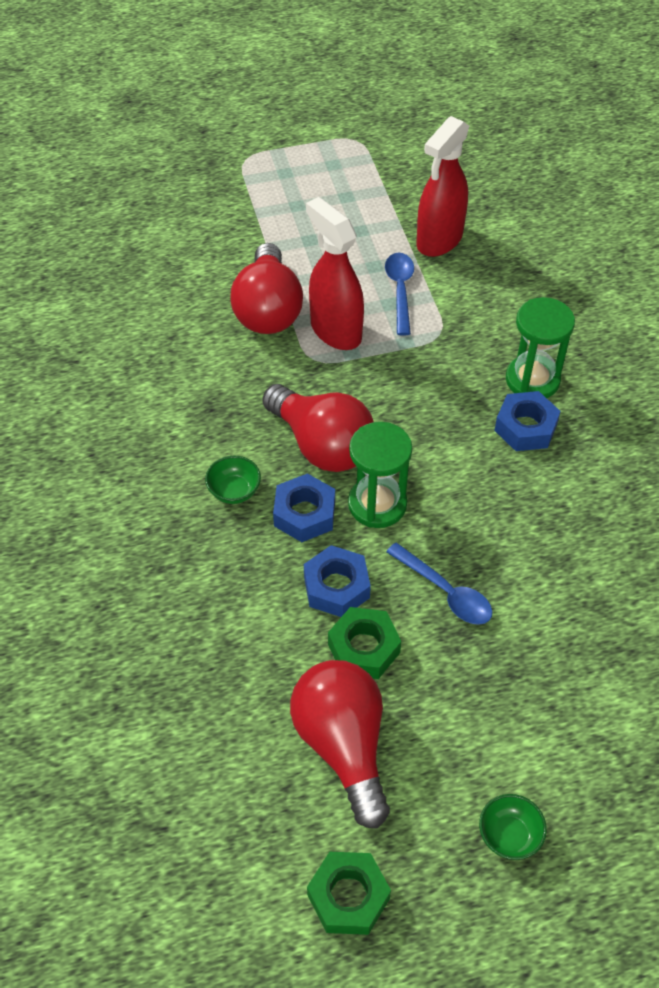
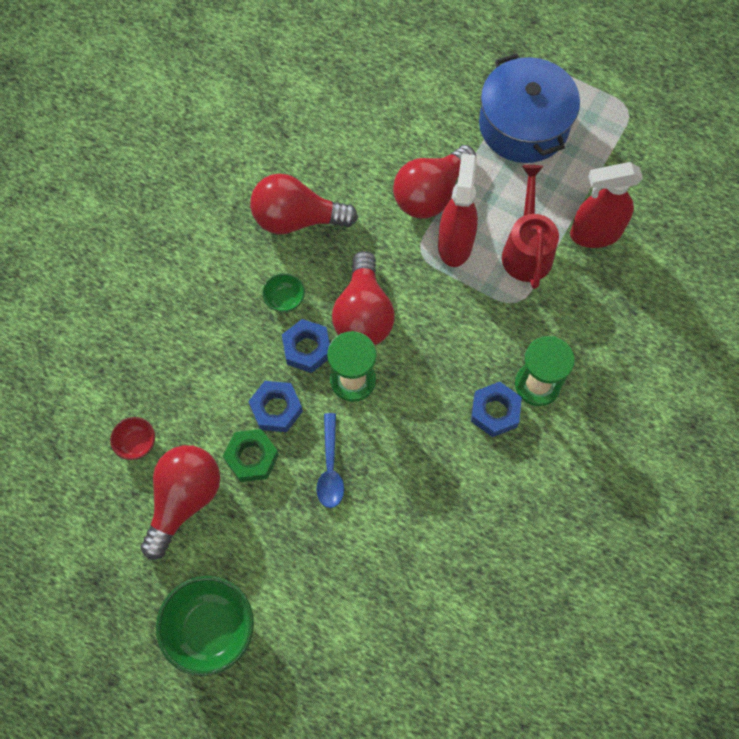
camera: 45 degrees right, 15 degrees up
green nut [307,852,391,935] -> none
blue spoon [385,253,414,336] -> red watering can [502,165,559,289]
green bowl [479,794,547,860] -> green bowl [156,576,254,676], size x2.01
none -> red bowl [110,417,155,460]
none -> red light bulb [250,173,358,234]
none -> blue pot [479,53,580,163]

